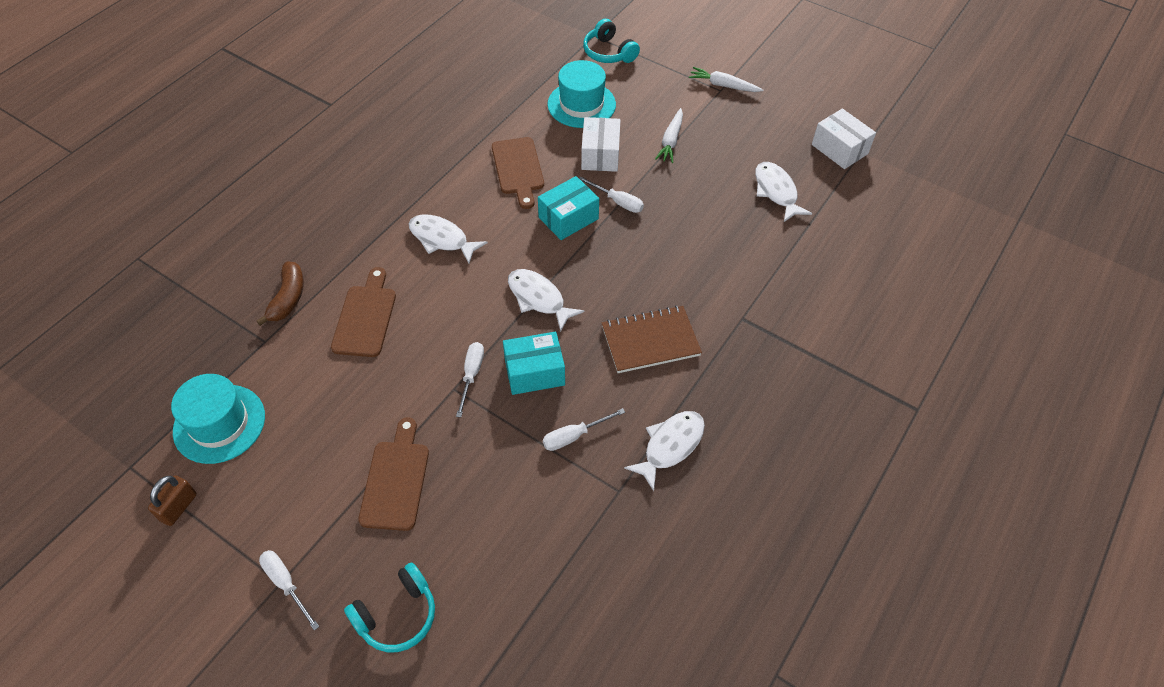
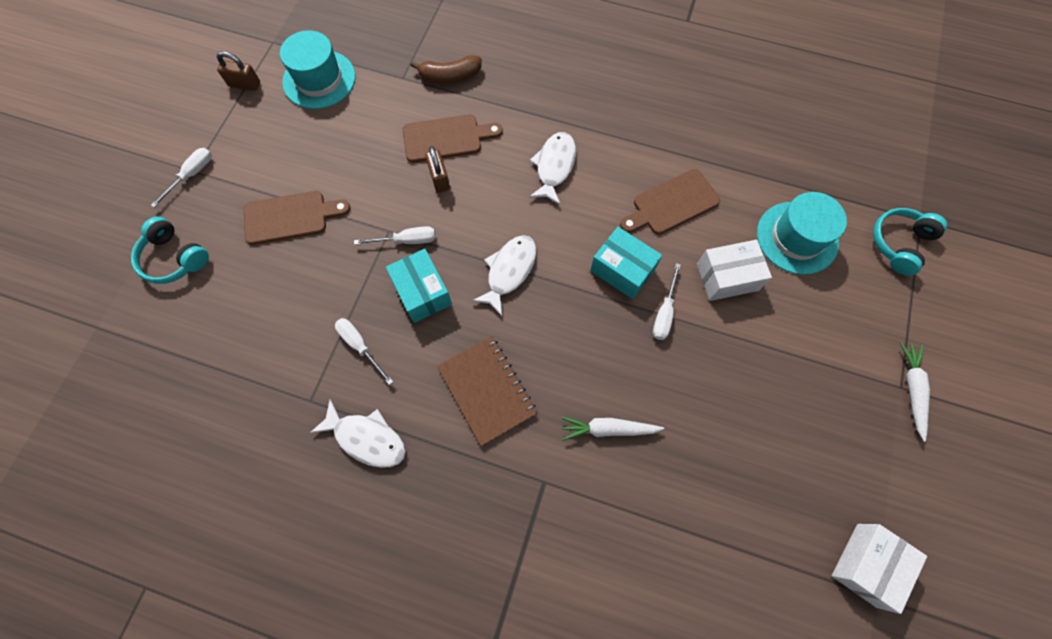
camera: 75 degrees right, 15 degrees up
white carrot [655,108,683,163] -> white carrot moved to [561,417,664,440]
white fish [755,162,812,222] -> none
none -> brown padlock [425,146,450,193]

